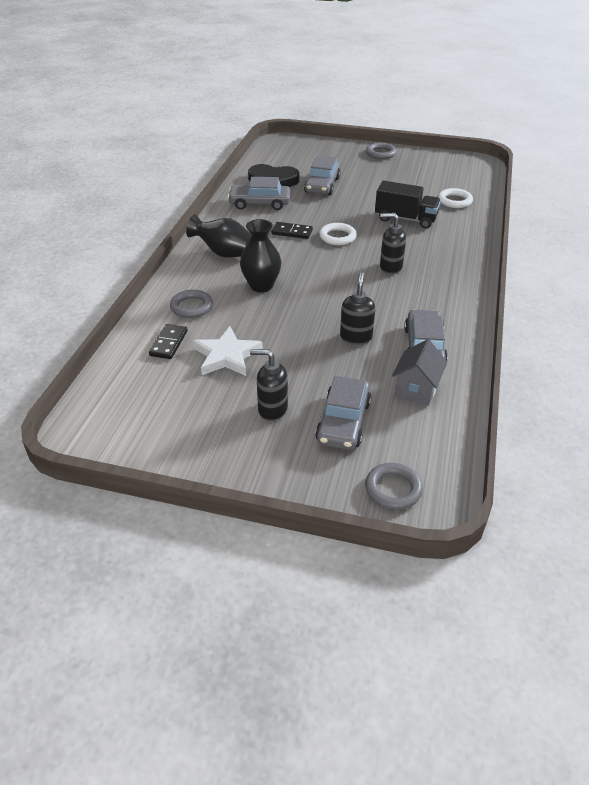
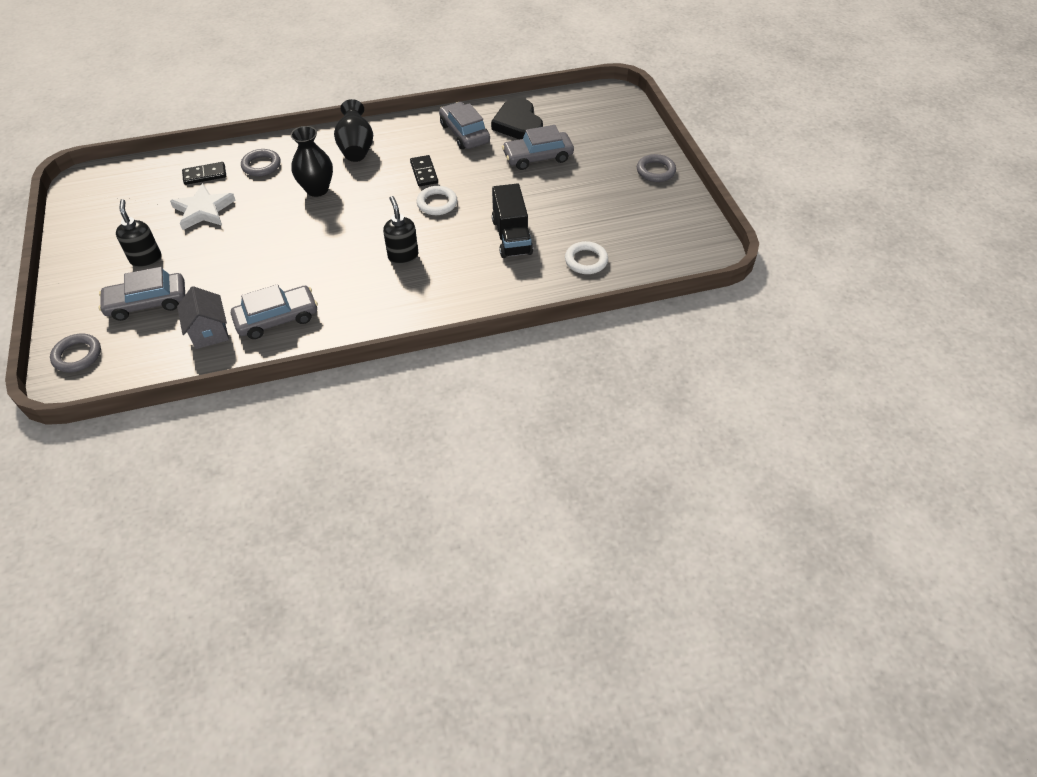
camera: 60 degrees right, 10 degrees up
black soap dispenser [340,272,375,345] -> none
grey house [392,339,448,406] -> grey house turned 75 degrees clockwise [177,286,229,349]

